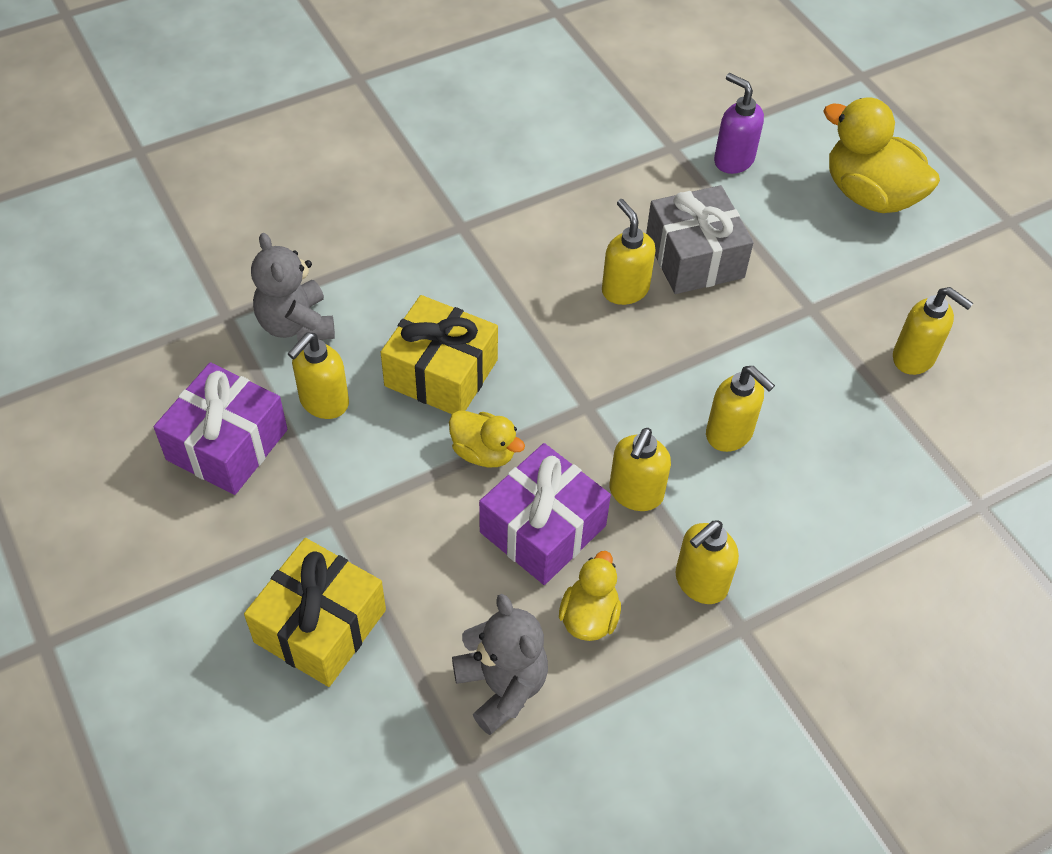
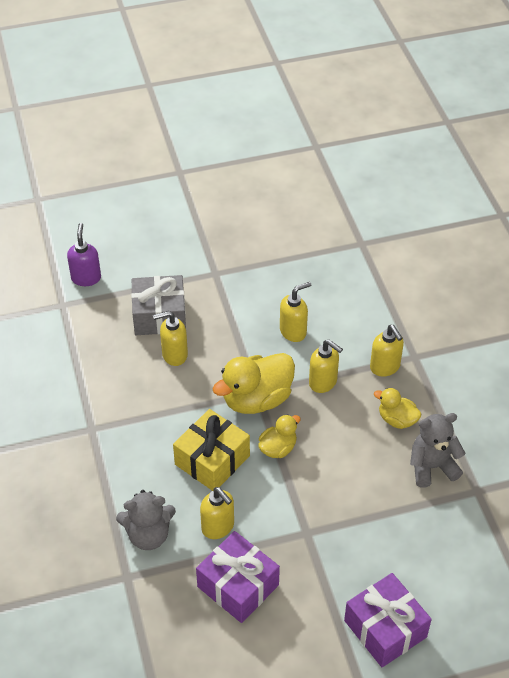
camera: 75 degrees left, 5 degrees down
yellow gift [244,538,386,687] -> none
purple gift [479,443,611,585] -> purple gift moved to [344,573,432,667]
purple soap dispenser [714,73,764,174] -> purple soap dispenser turned 120 degrees clockwise [67,223,101,286]
yellow duck [823,98,940,213] -> yellow duck moved to [213,353,295,414]
yellow soap dispenser [893,287,973,375] -> none

